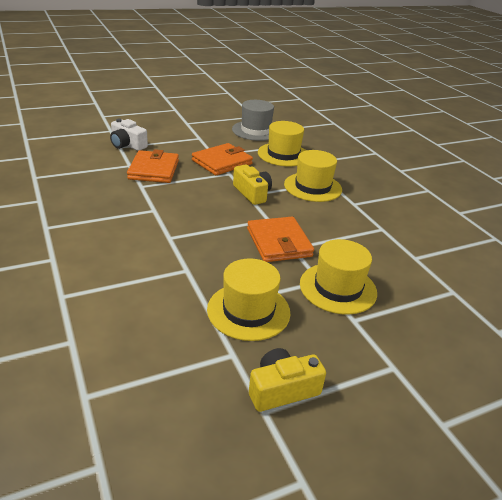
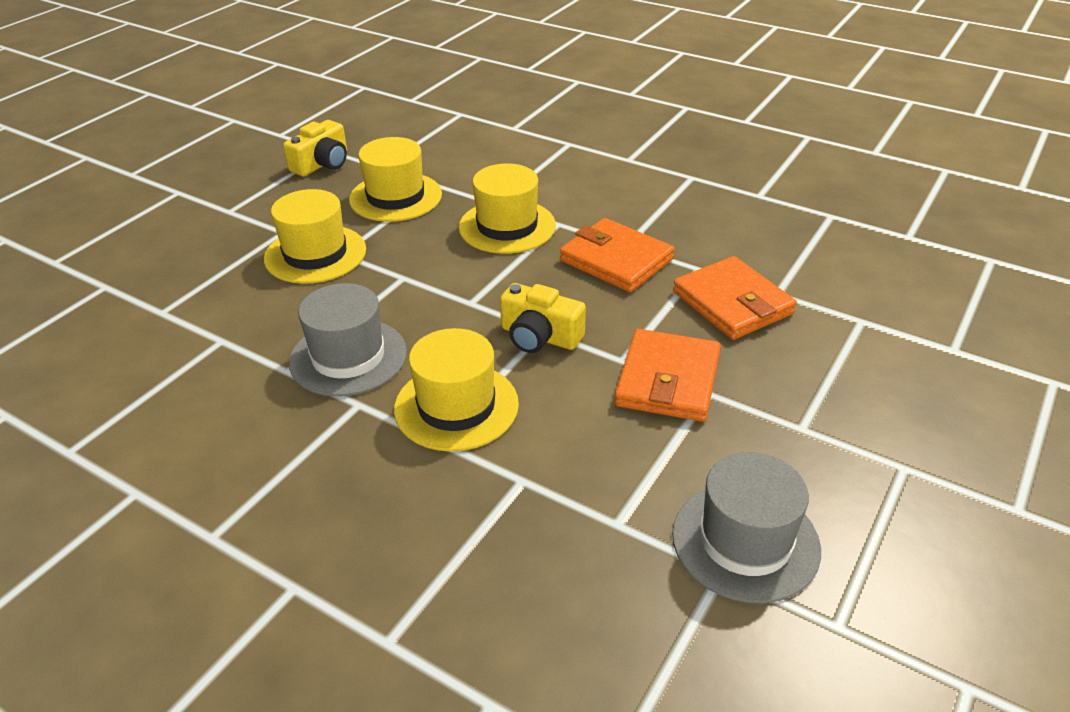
camera: 150 degrees right, 5 degrees up
white camera [110,119,148,151] -> none
orange wallet [247,217,314,262] -> orange wallet moved to [560,218,675,292]
yellow hat [258,121,306,166] -> yellow hat moved to [459,164,556,254]
none -> grey hat [289,283,407,397]

